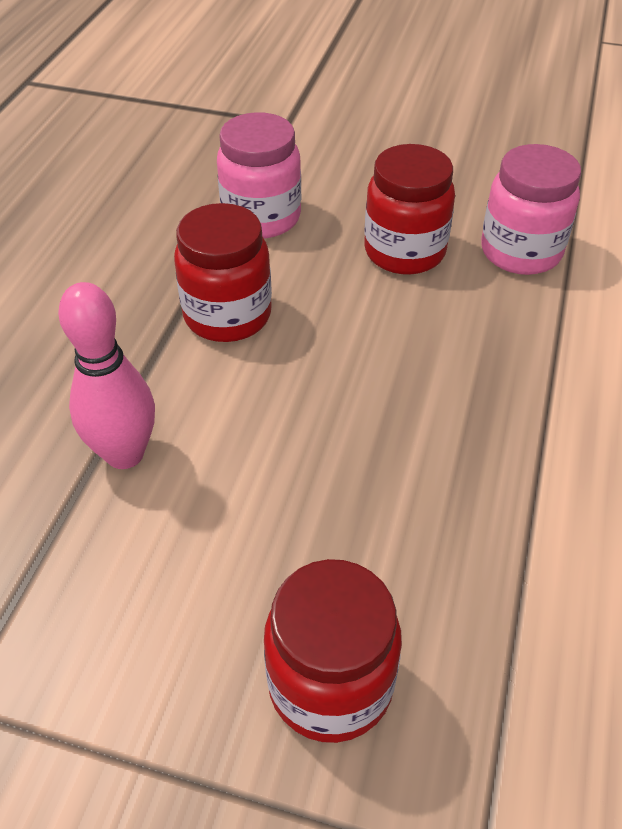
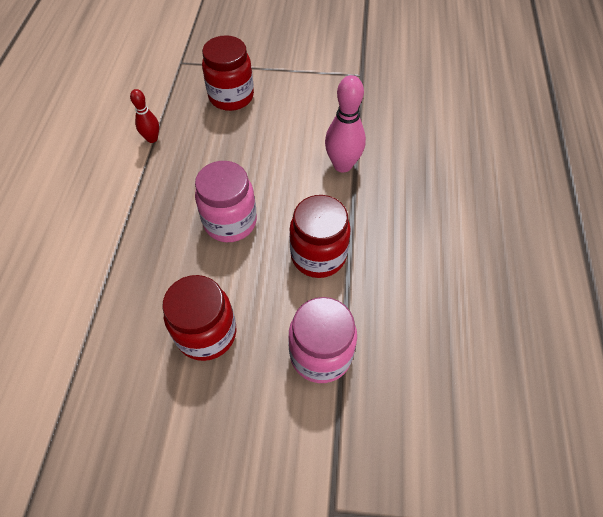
camera: 170 degrees right, 10 degrees up
pink jar [481,144,581,275] -> pink jar moved to [195,161,257,242]
none -> red bowling pin [130,89,159,143]

